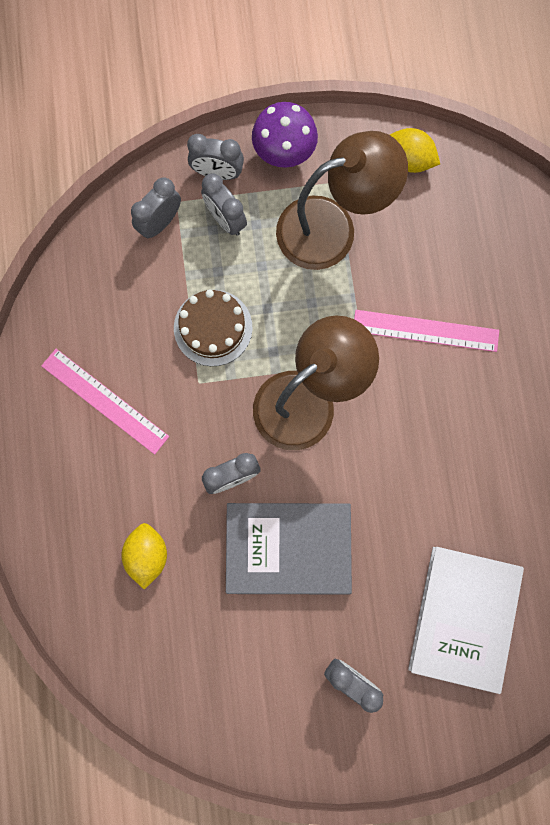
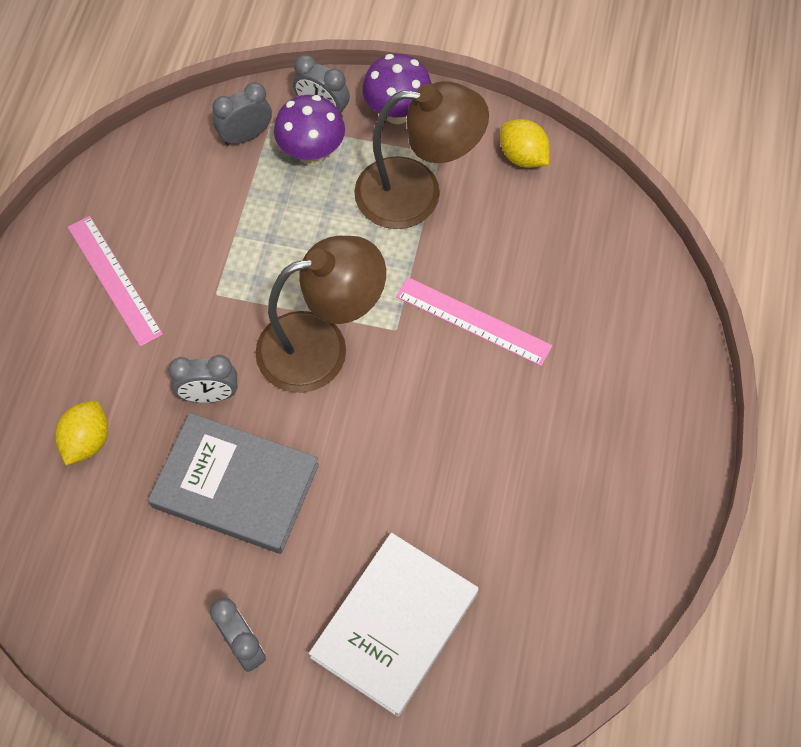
camera: 20 degrees right, 15 degrees down
brown cake [174,290,253,366] -> none
grey clock [201,173,247,236] -> purple mushroom [274,95,345,165]

